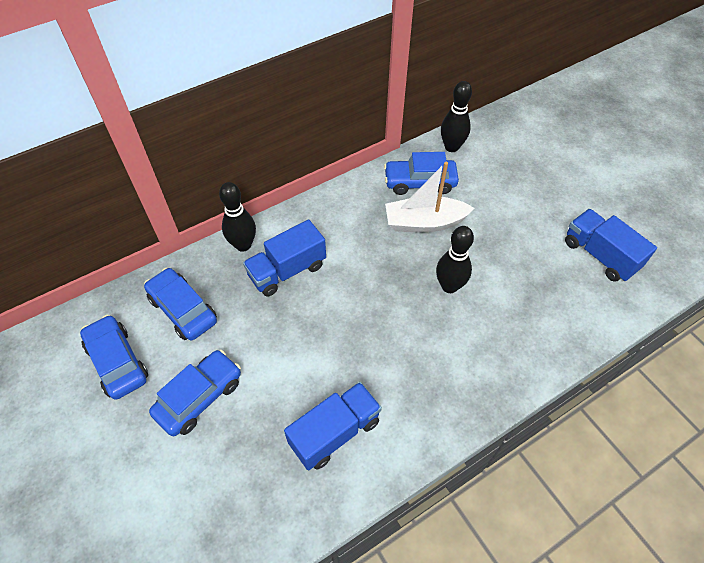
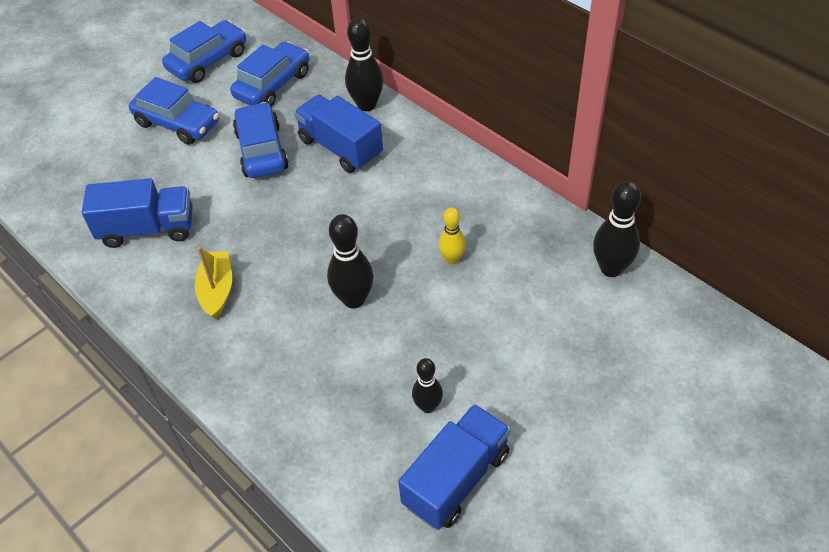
camera: 80 degrees right, 5 degrees down
blue truck [284,382,382,470] -> blue truck turned 45 degrees counterclockwise [82,178,193,248]
blue car [384,152,459,195] -> blue car moved to [233,102,289,178]
white boat [385,162,474,233] -> yellow bowling pin [438,207,466,264]
none -> yellow boat [195,247,232,319]
none -> black bowling pin [412,358,443,413]

